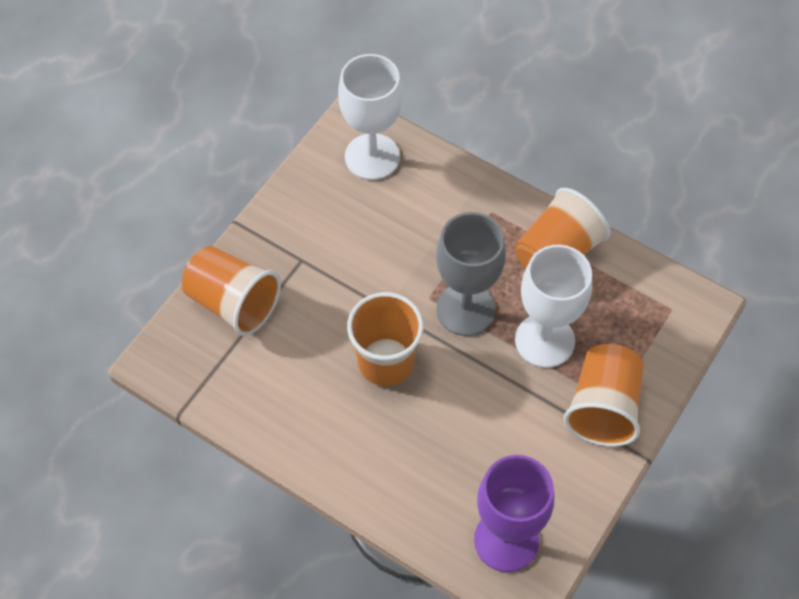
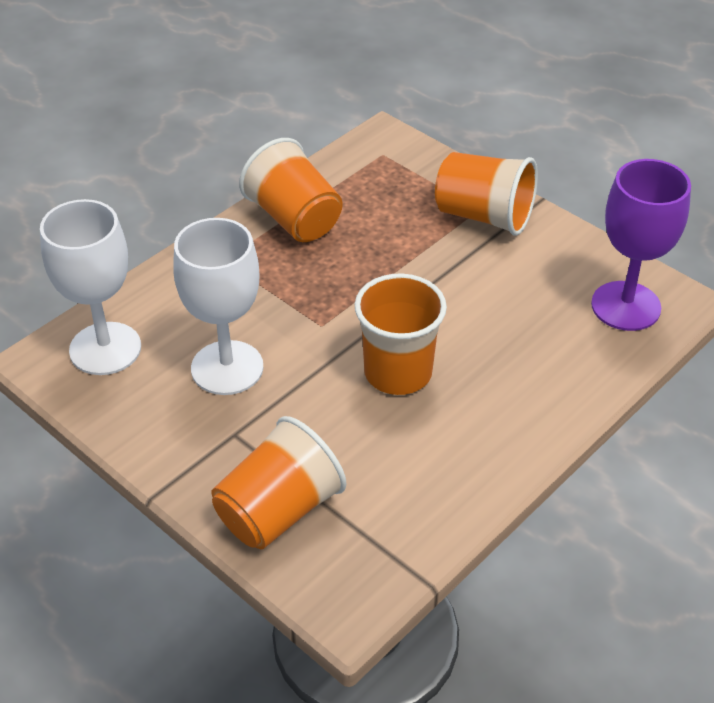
camera: 80 degrees left, 15 degrees down
grey goblet [436,212,506,336] -> none
white goblet [515,245,592,368] -> white goblet moved to [174,218,264,395]

